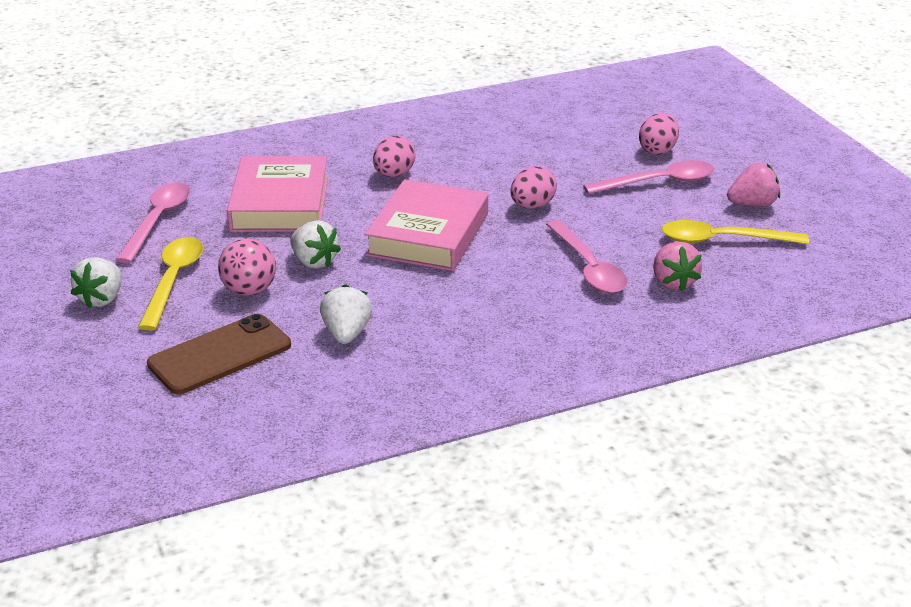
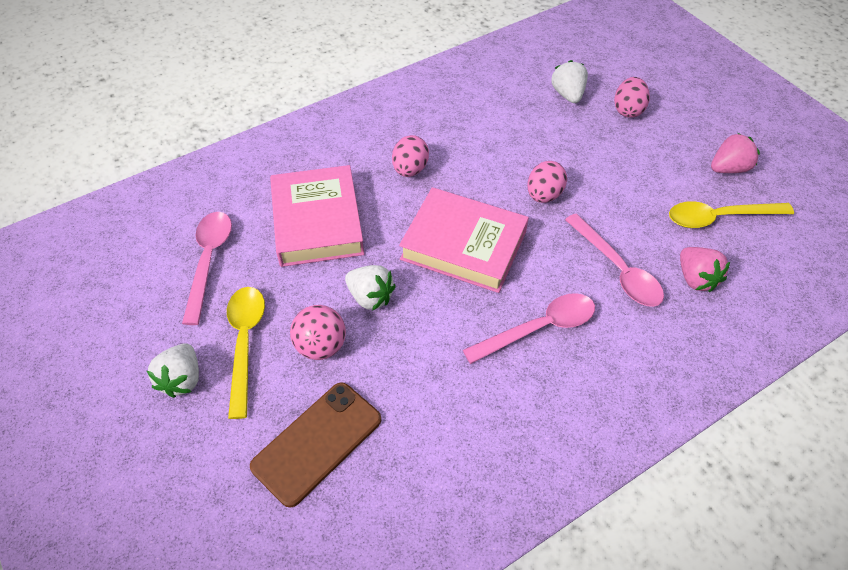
camera: 10 degrees left, 20 degrees up
white strawberry [320,284,372,344] -> white strawberry moved to [551,60,588,103]
pink book [364,179,488,271] -> pink book turned 75 degrees counterclockwise [399,187,529,293]
pink spoon [583,160,715,194] -> pink spoon moved to [463,293,595,364]

